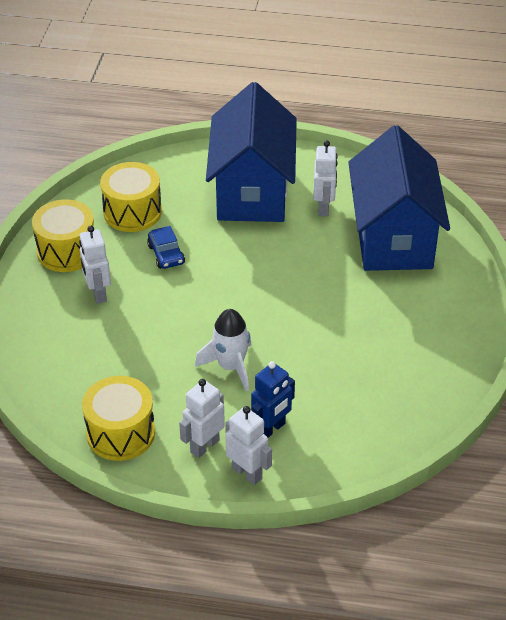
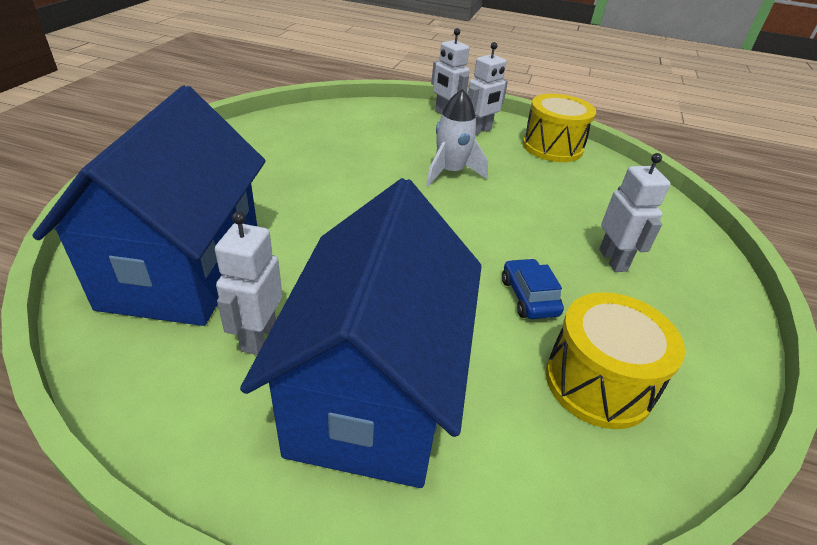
camera: 175 degrees left, 5 degrees down
yellow drum [32,199,94,272] -> none
blue robot [251,361,295,438] -> none

